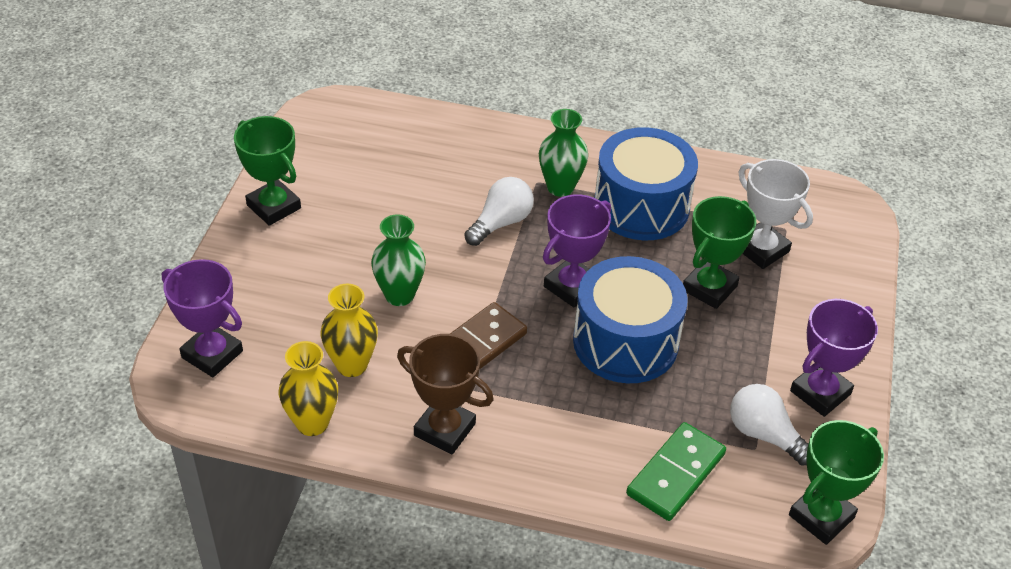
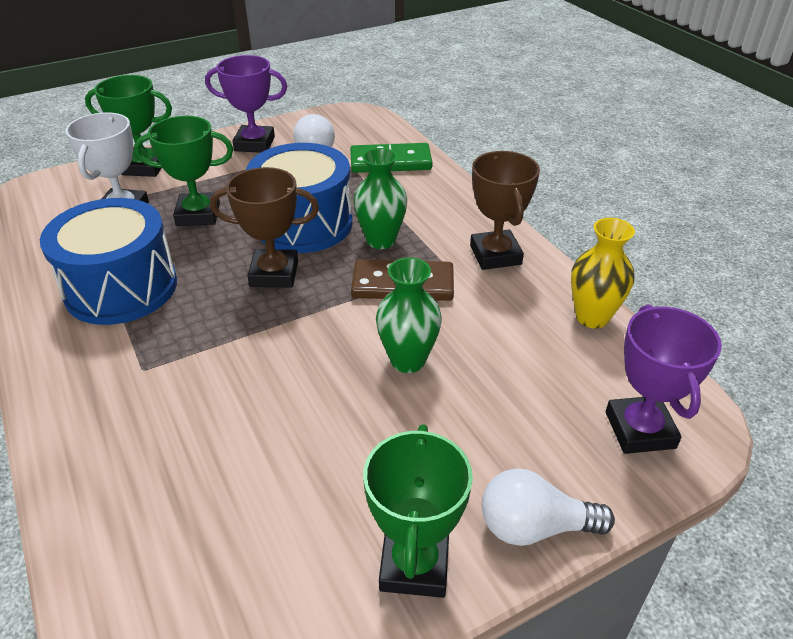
camera: 130 degrees left, 5 degrees down
yellow vase [321,284,378,377] -> none
white light bulb [464,177,534,246] -> white light bulb moved to [482,468,615,546]
green vase [539,109,588,197] -> green vase moved to [354,148,407,249]
purple trophy [543,194,611,307] -> brown trophy [210,167,319,288]
green trophy [789,420,884,545] -> green trophy moved to [85,75,172,177]

